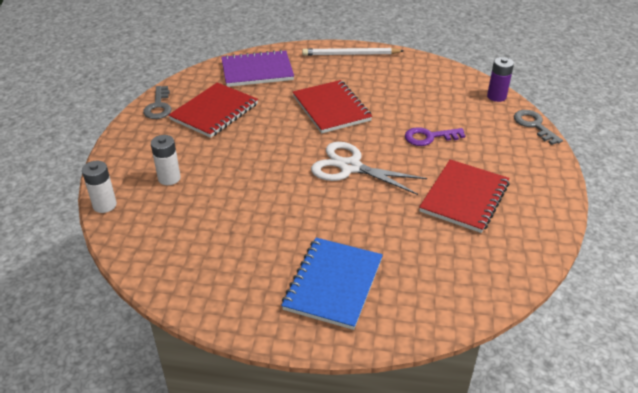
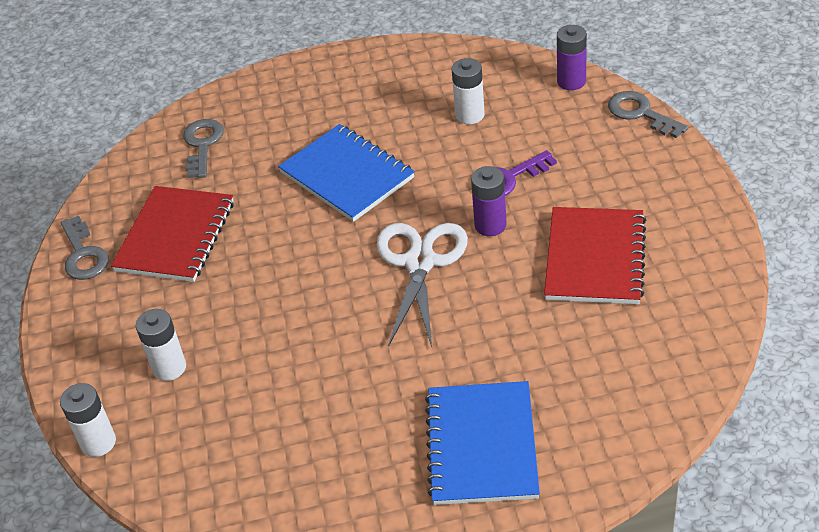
camera: 15 degrees left, 5 degrees up
purple notebook [221,50,294,87] -> grey key [183,119,224,178]
red notebook [293,80,372,133] -> blue notebook [278,124,415,222]
white pencil [302,48,404,56] -> none
white scissors [311,142,427,195] -> white scissors turned 90 degrees clockwise [377,223,468,347]
none -> white battery [452,58,485,124]
none -> purple battery [471,166,507,236]

